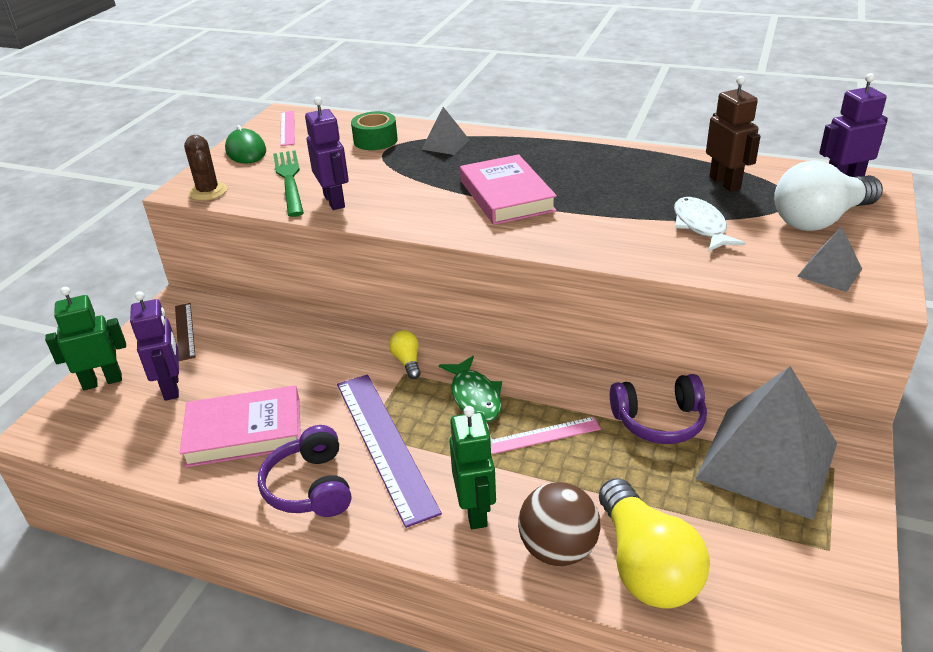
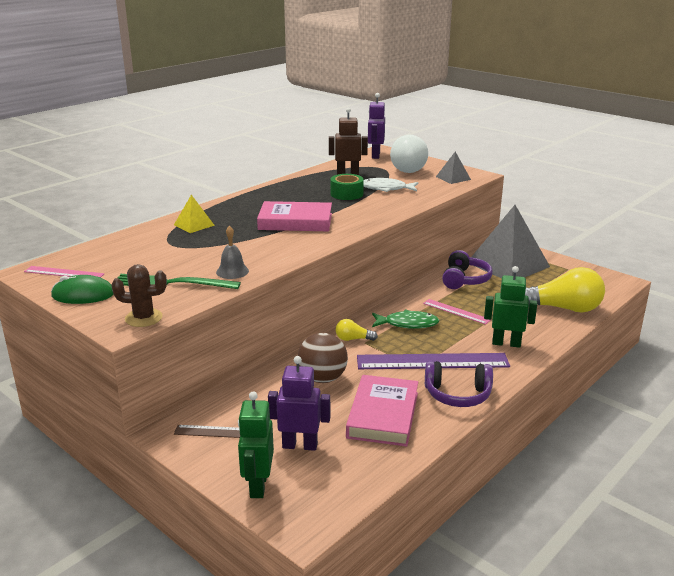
camera: 70 degrees left, 10 degrees down
purple robot [305,97,349,210] -> grey bell [216,226,249,279]
green tape [351,111,398,150] -> green tape moved to [331,174,364,200]
grey pyramid [422,107,469,155] -> yellow pyramid [174,195,215,233]
pink ruler [491,417,601,455] -> pink ruler turned 60 degrees counterclockwise [423,299,491,325]
brown ball [518,482,601,566] -> brown ball moved to [298,333,348,383]

